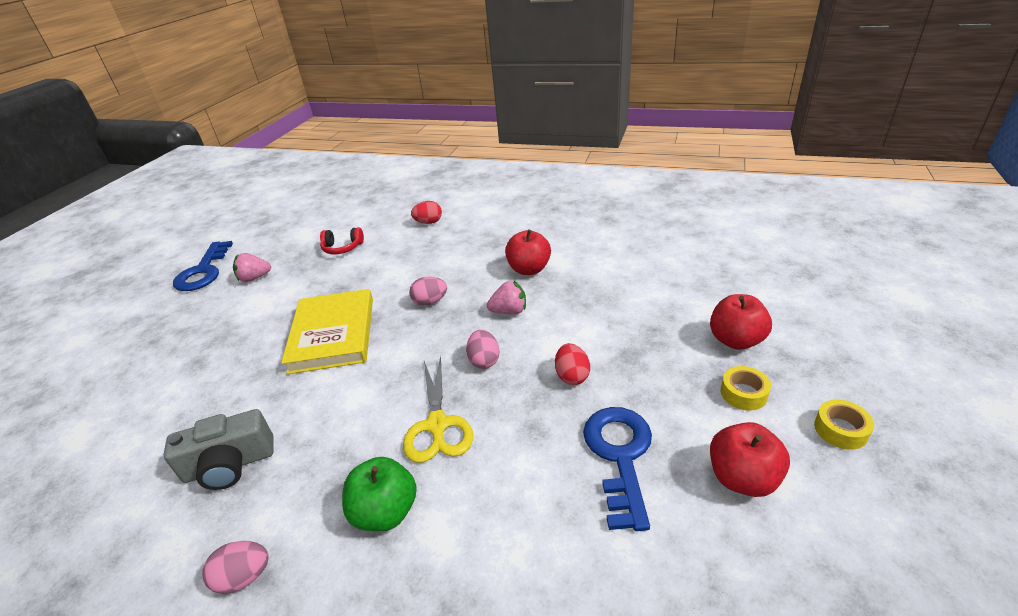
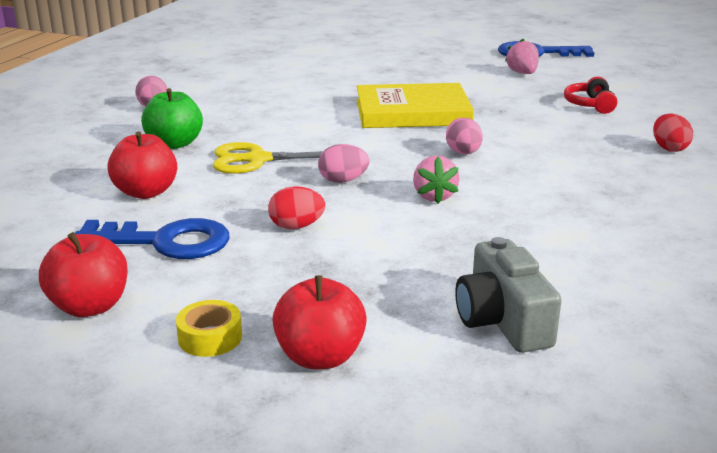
camera: 90 degrees right, 10 degrees down
grey camera [163,409,274,490] -> grey camera moved to [455,237,562,353]
red apple [505,230,551,275] -> red apple moved to [107,131,177,199]
yellow tape [814,400,874,450] -> none

